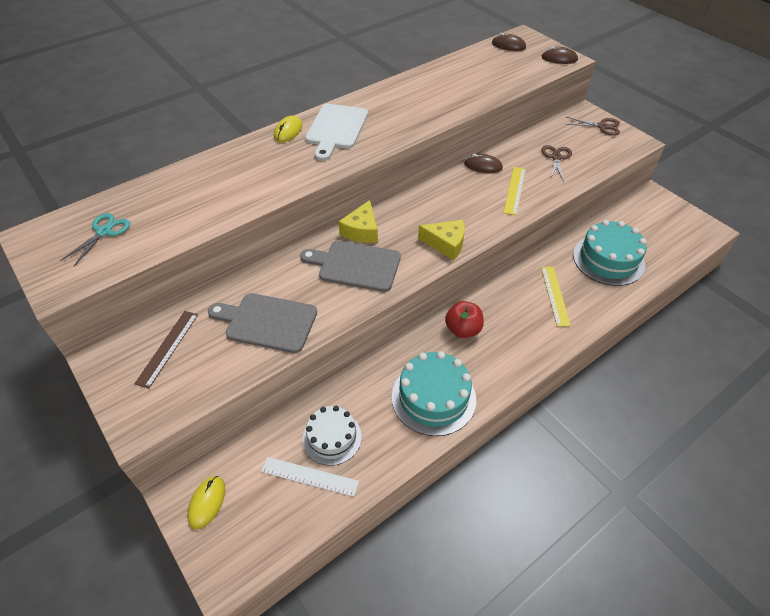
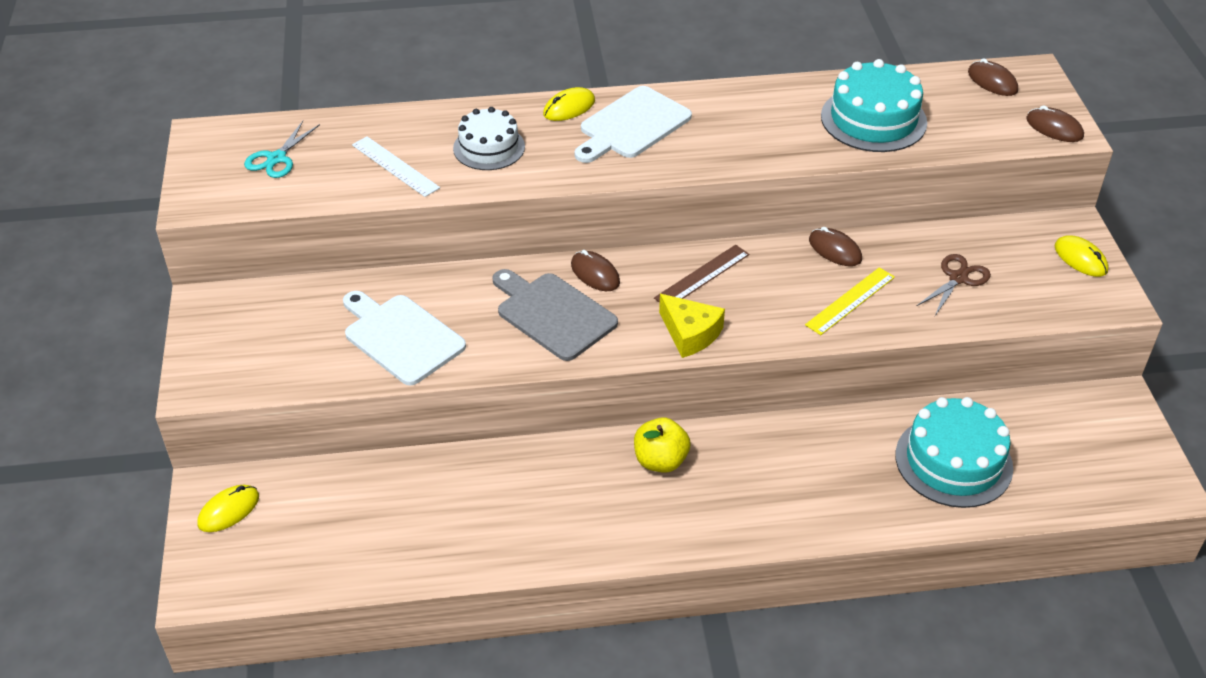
camera: 30 degrees right, 5 degrees down
turquoise scissors [60,213,130,266] -> turquoise scissors turned 150 degrees clockwise [244,121,320,178]
brown ruler [134,311,198,389] -> brown ruler moved to [654,245,750,303]
grey cutting board [208,293,317,353] -> white cutting board [343,291,466,385]
white ruler [261,457,359,497] -> white ruler moved to [352,136,440,197]
white cake [303,406,362,466] -> white cake moved to [453,107,525,170]
yellow cheese [338,200,378,243] -> brown mouse [571,250,620,291]
turquoise cake [392,351,476,436] -> turquoise cake moved to [821,59,927,152]
red apple [445,301,484,338] -> yellow apple [634,417,691,473]
yellow ruler [541,267,571,327] -> none
brown scissors [566,117,620,136] -> yellow mouse [1055,235,1109,277]

